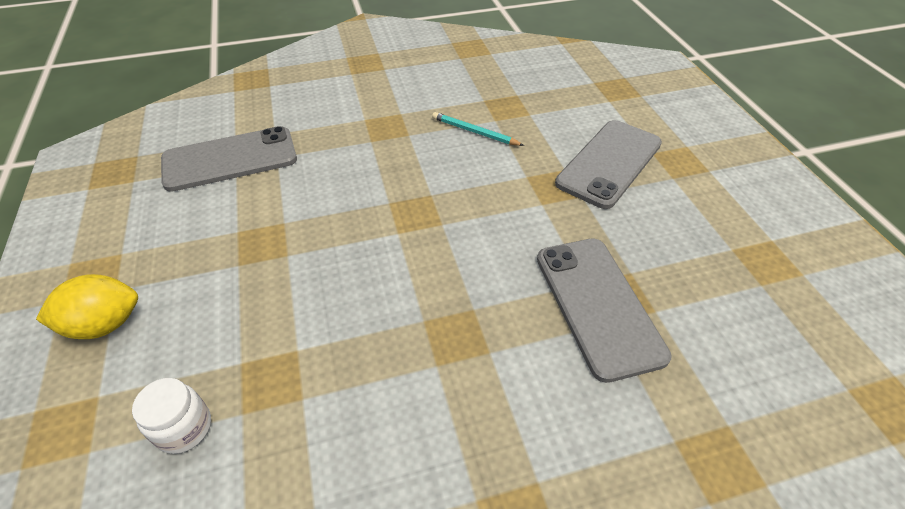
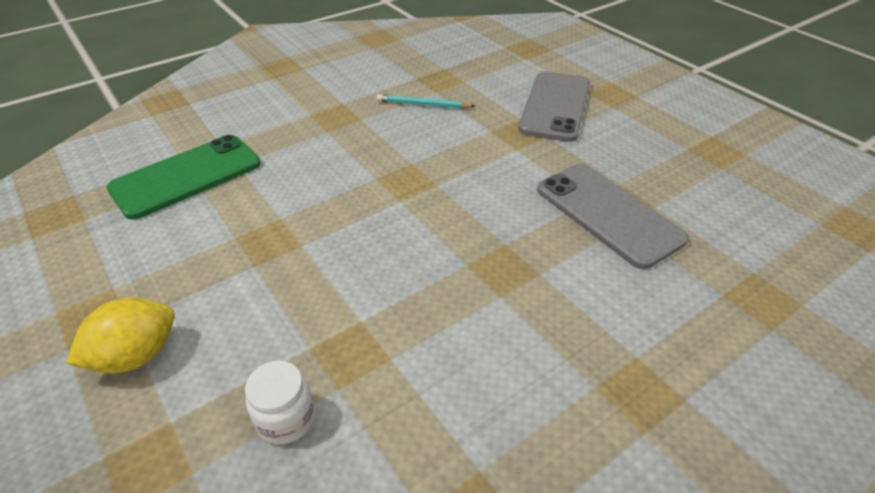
camera: 20 degrees left, 5 degrees down
grey phone [161,126,297,192] -> green phone [107,135,261,220]

